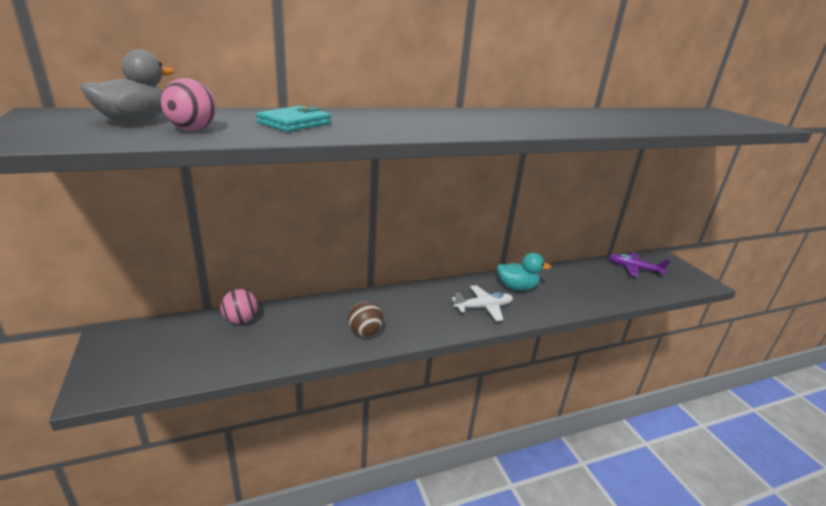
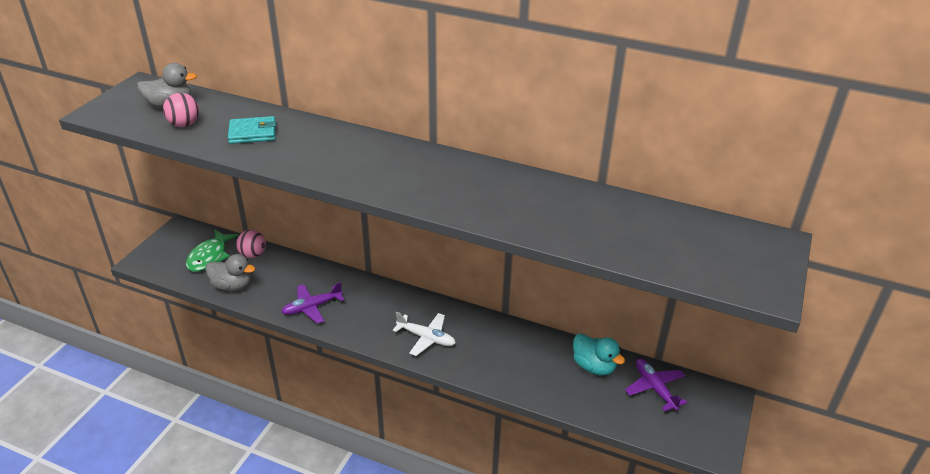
camera: 45 degrees right, 10 degrees up
brown ball [348,301,383,337] -> purple plane [281,282,344,324]
turquoise duck [497,253,551,291] -> turquoise duck moved to [573,333,625,376]
none -> green fish [186,229,239,272]
none -> grey duck [205,254,255,291]

